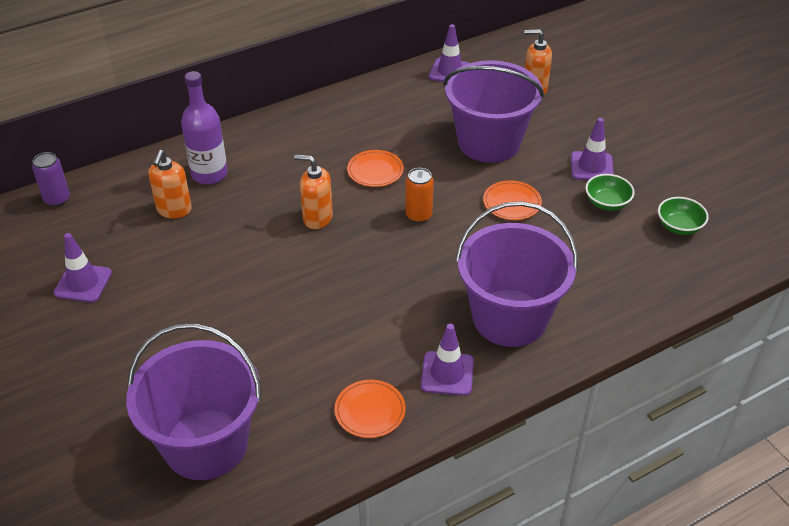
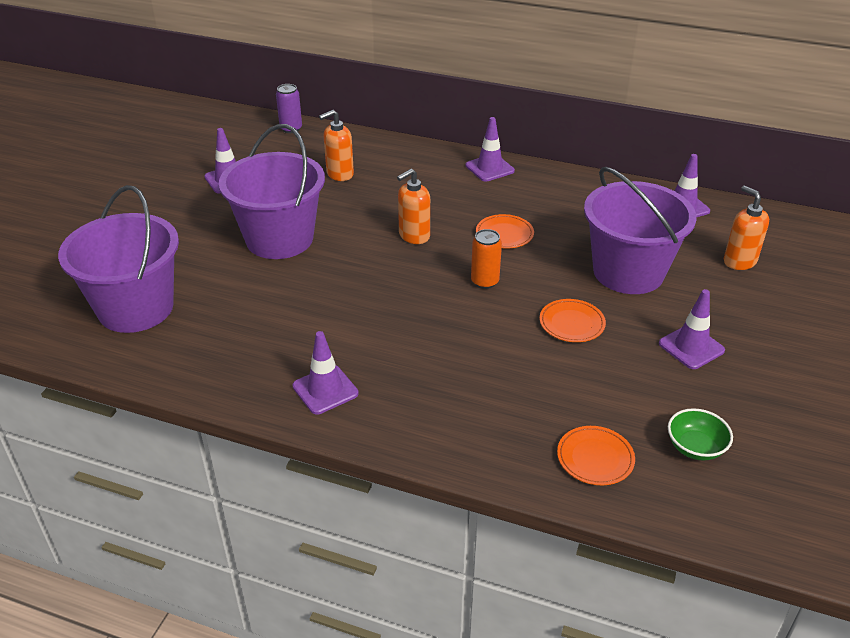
camera: 50 degrees right, 5 degrees down
purple bottle [181,71,228,184] -> none
orange soap dispenser [294,155,333,229] -> orange soap dispenser turned 105 degrees counterclockwise [397,169,430,244]
orange plate [335,380,406,438] -> orange plate moved to [557,426,635,485]
purple bucket [456,201,578,347] -> purple bucket moved to [219,124,325,259]
green bowl [585,174,635,211] -> none
none -> purple traffic cone [466,117,515,182]

